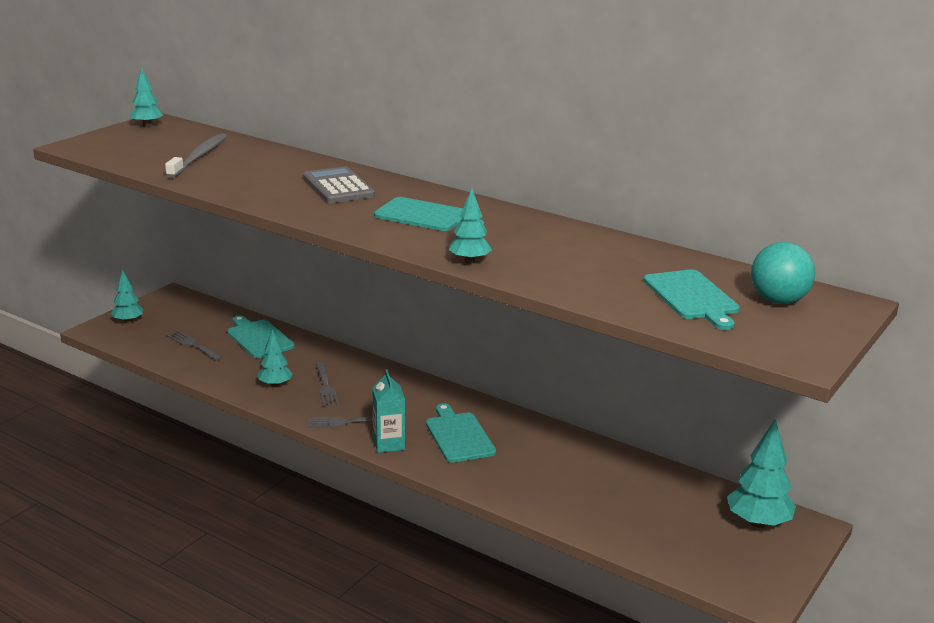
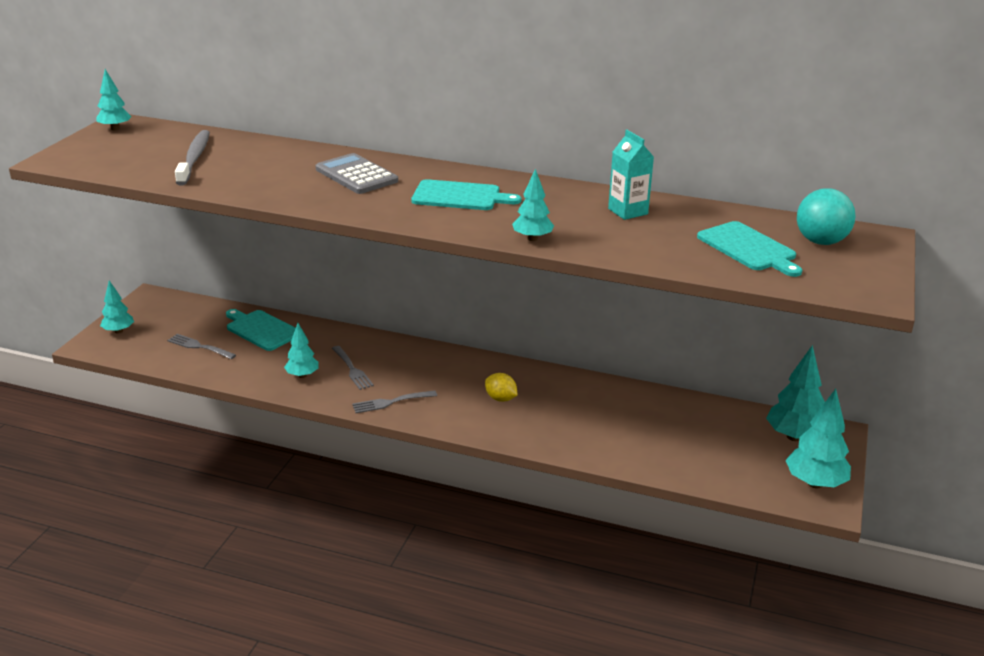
camera: 15 degrees left, 5 degrees up
turquoise carton [373,369,405,453] -> turquoise carton moved to [608,130,654,220]
turquoise cutting board [426,403,496,463] -> yellow lemon [485,373,518,402]
none -> turquoise tree [785,389,851,488]

